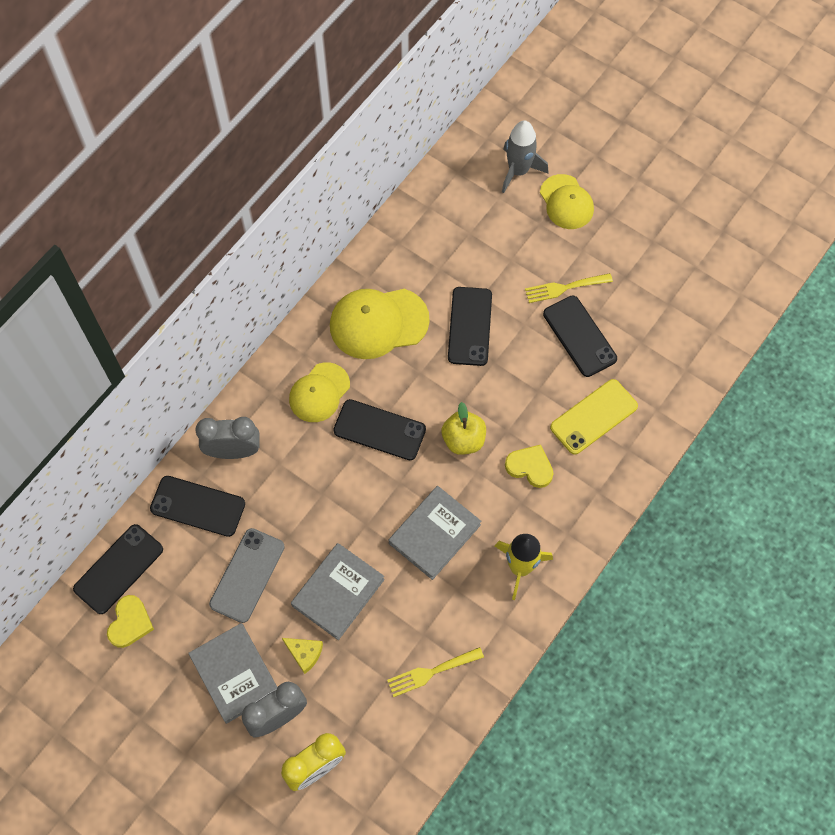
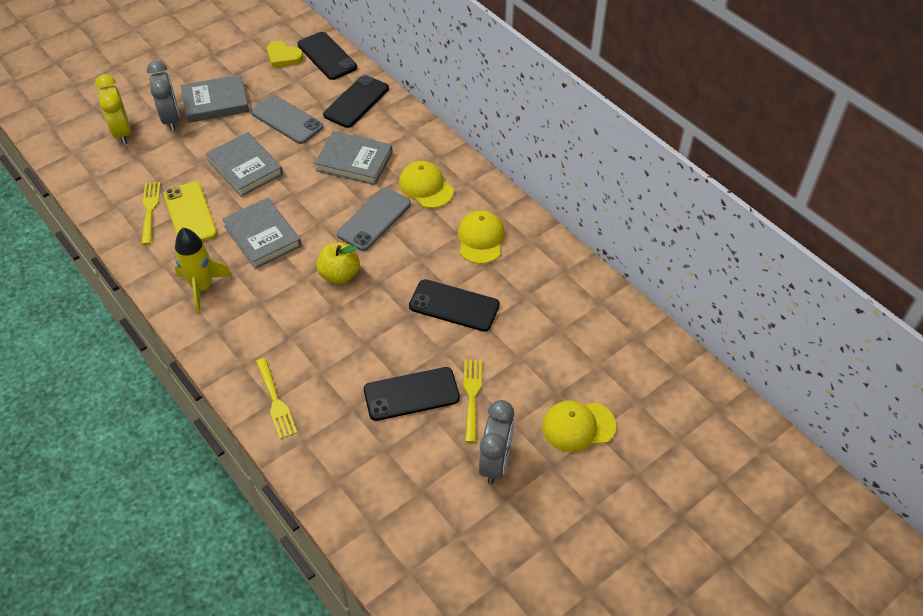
camera: 105 degrees right, 15 degrees down
grey clock [195,417,260,459] -> grey clock moved to [479,400,514,485]
yellow cheese [282,638,323,674] -> none
yellow cap [330,289,430,359] -> yellow cap [458,210,505,264], size x0.66
black phone [333,399,426,460] -> grey phone [337,188,411,251]
grey rocket [502,120,548,193] -> none
yellow heart [505,445,554,488] -> none
yellow phone [550,379,638,455] -> yellow phone moved to [164,182,217,241]
none -> yellow fork [256,358,297,439]
none -> grey book [314,131,393,185]

